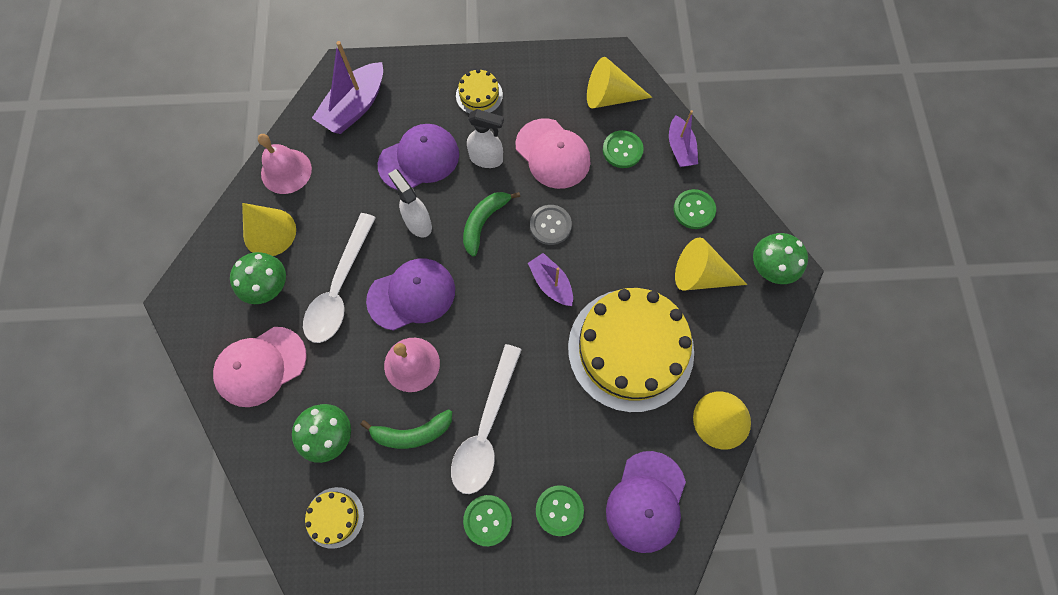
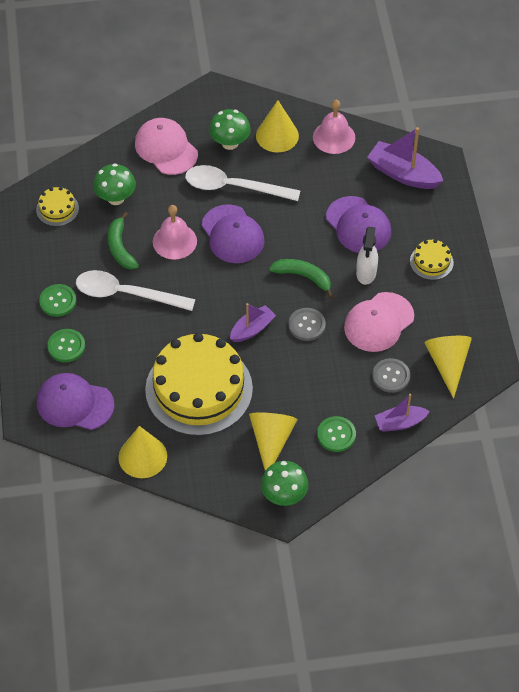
camera: 85 degrees right, 15 degrees down
white spray bottle [388,169,432,238] -> none
green button [603,130,644,168] -> grey button [372,358,410,393]

